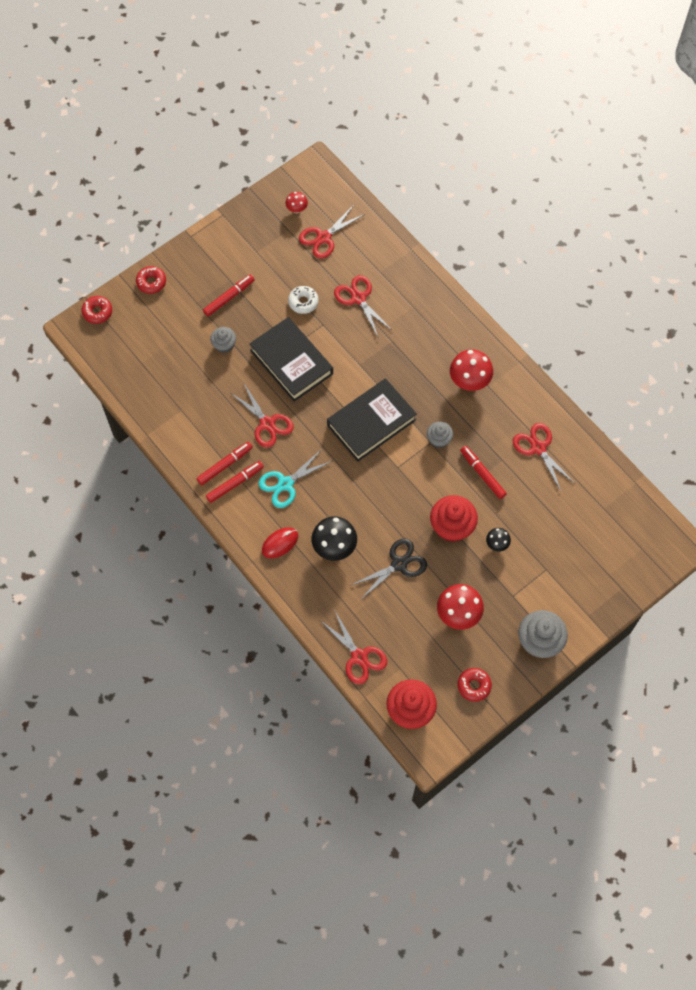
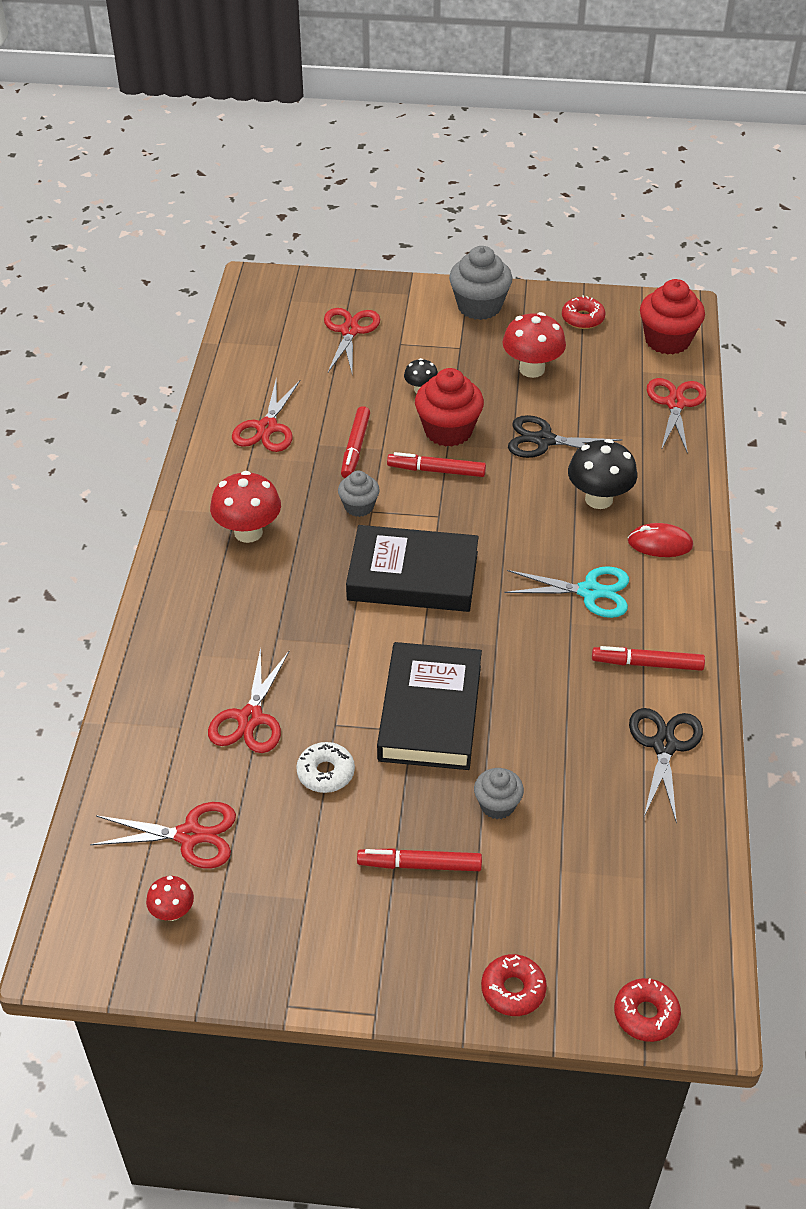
camera: 135 degrees left, 20 degrees down
red marker [206,461,264,503] -> red marker moved to [387,452,486,477]
red scissors [231,384,294,448] -> red scissors moved to [324,308,380,375]
none -> black scissors [629,708,703,823]

